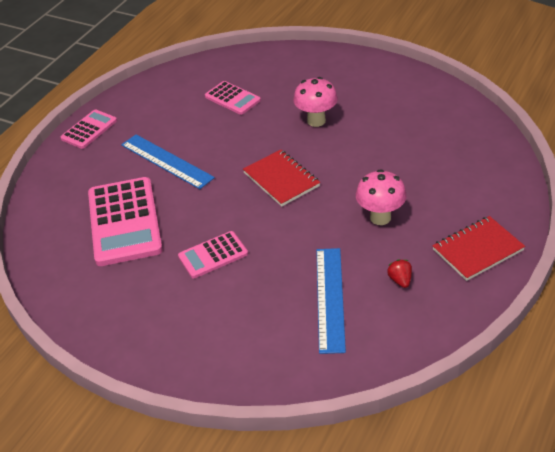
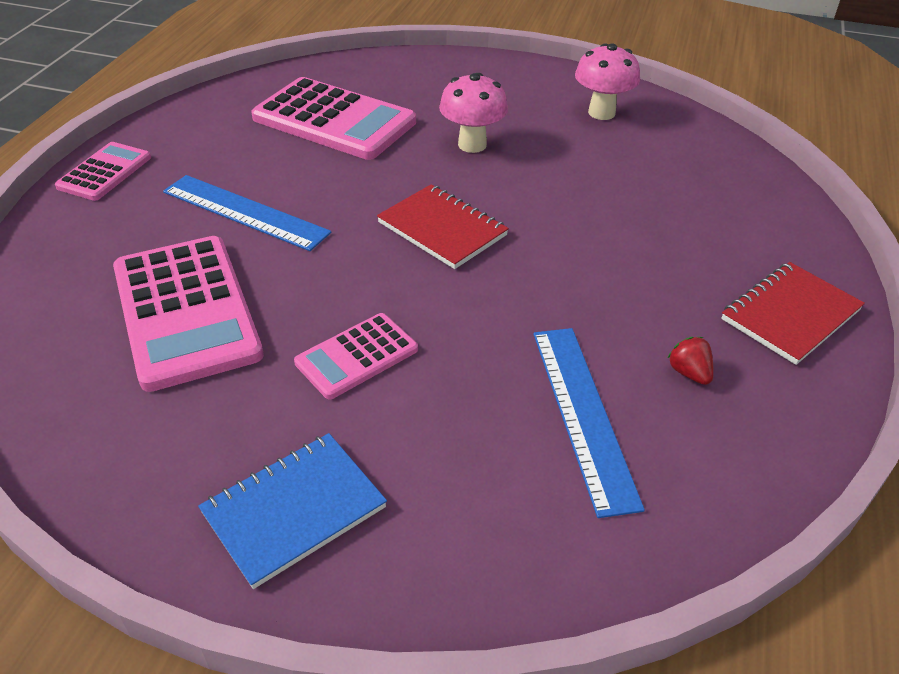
camera: 15 degrees left, 0 degrees up
pink calculator [205,81,261,115] -> pink calculator [251,77,416,160], size x1.85
pink mushroom [356,169,407,225] -> pink mushroom moved to [575,43,640,120]
none -> blue notebook [198,433,387,589]

